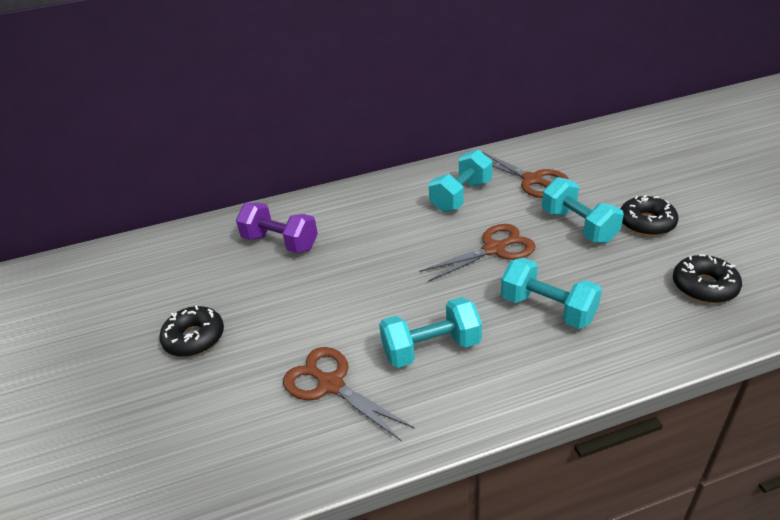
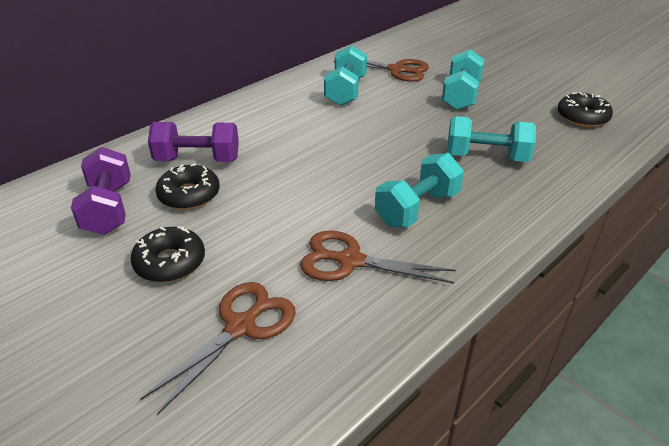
camera: 30 degrees left, 0 degrees up
brown scissors [420,224,536,282] -> brown scissors moved to [140,282,296,415]
turquoise dumbbell [542,177,624,243] -> turquoise dumbbell turned 75 degrees clockwise [442,49,484,110]
black donut [620,195,678,236] -> black donut moved to [155,163,220,210]
none -> purple dumbbell [71,147,131,235]

